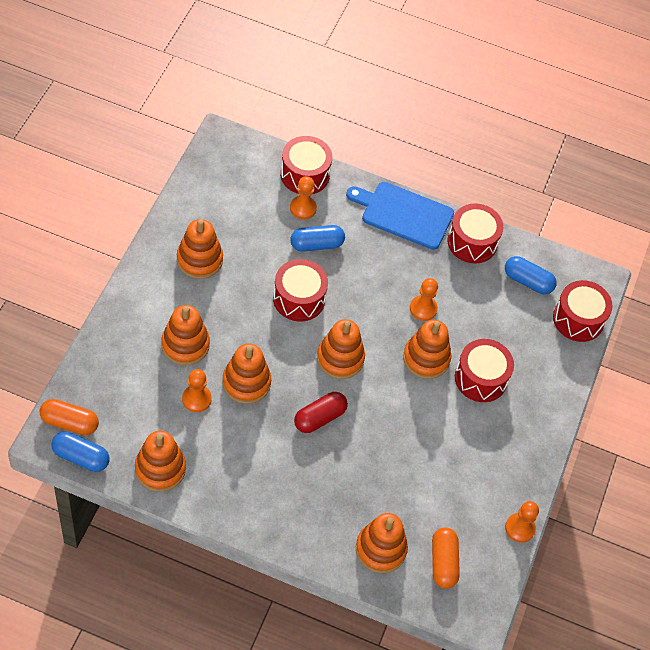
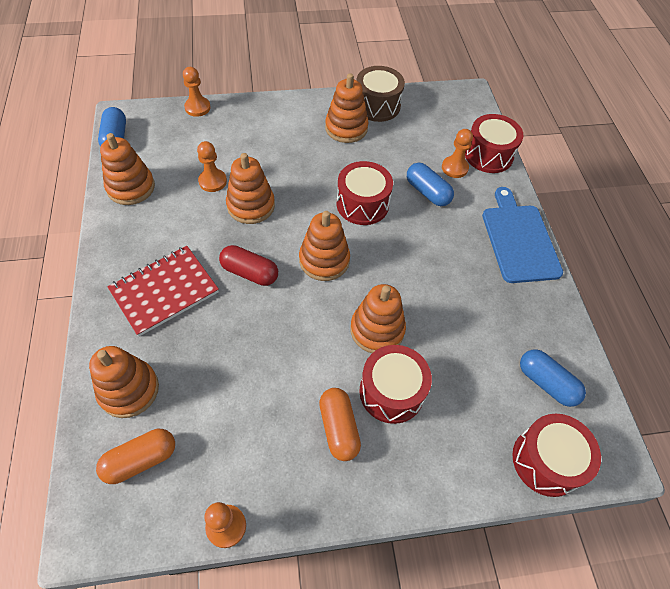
camera: 65 degrees right, 0 degrees up
orange capsule [40,399,99,435] -> orange capsule moved to [319,388,361,461]
orange stacking toy [161,305,210,365] -> none
orange pawn [410,278,438,321] -> orange pawn moved to [183,67,211,117]
red drum [447,203,503,263] -> none
blue capsule [505,256,557,295] -> blue capsule turned 45 degrees counterclockwise [520,349,586,407]
none -> red notebook [107,246,219,336]
none -> brown drum [357,66,405,122]

